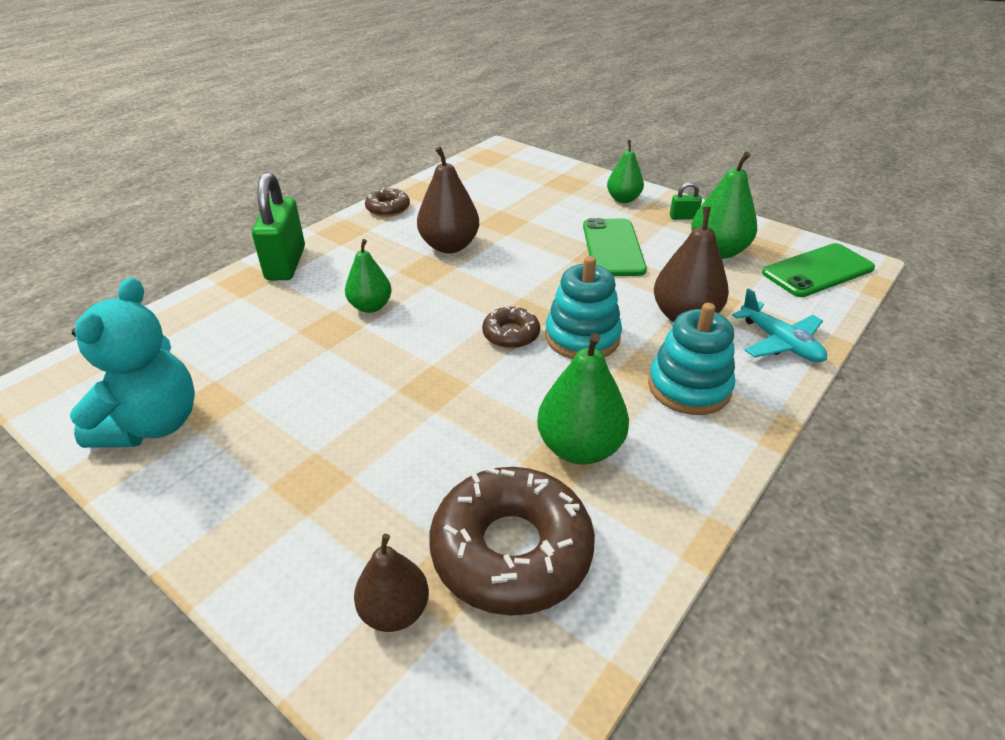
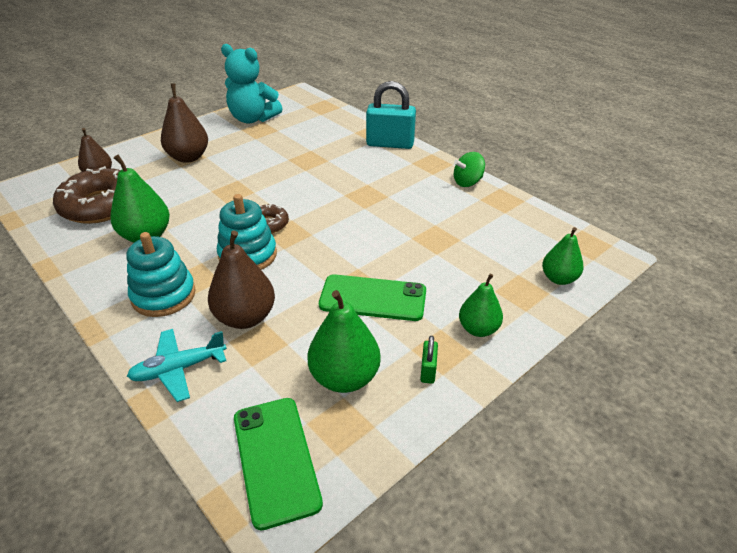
camera: 100 degrees right, 0 degrees up
green padlock [252,172,305,280] -> turquoise padlock [366,81,416,149]
green pear [345,239,392,313] -> green pear moved to [542,227,584,285]
brown donut [365,188,410,217] -> green spinning top [454,152,485,187]
brown pear [417,146,479,253] -> brown pear moved to [161,84,208,163]

